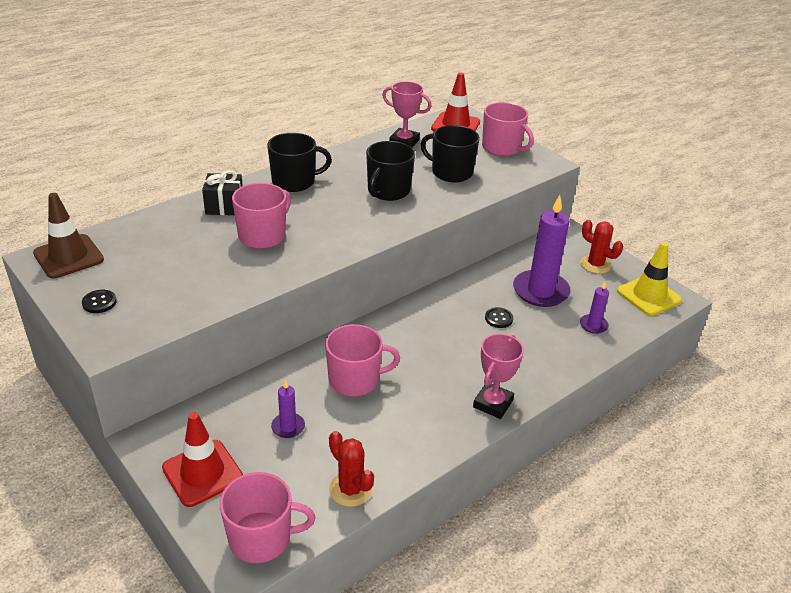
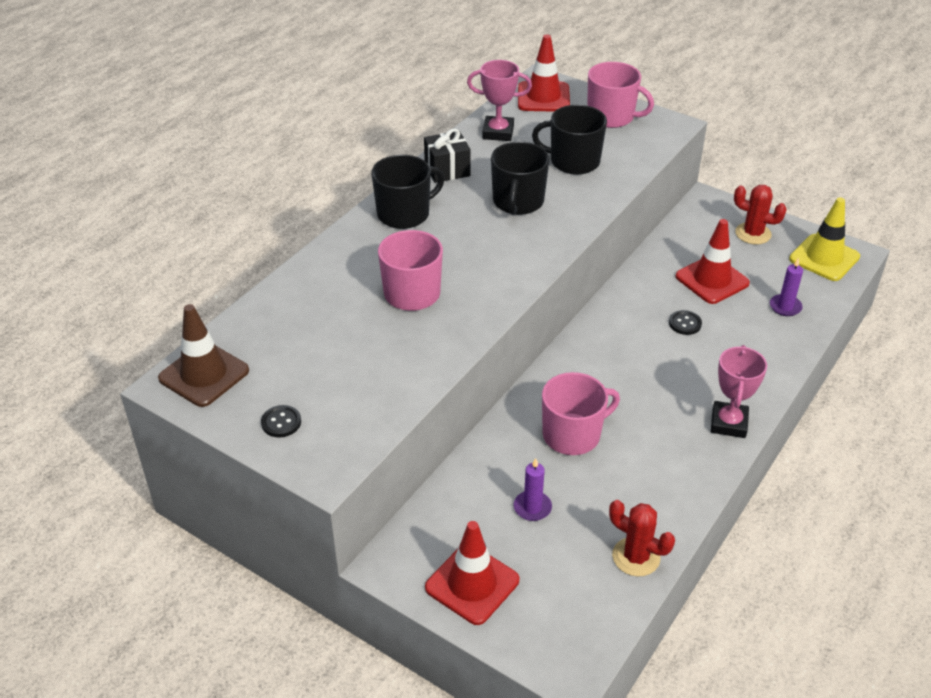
camera: 15 degrees left, 5 degrees up
black gift [202,170,243,215] -> black gift moved to [424,129,471,183]
pink mug [220,472,315,563] -> none
purple candle [513,195,571,307] -> red traffic cone [676,219,750,304]

